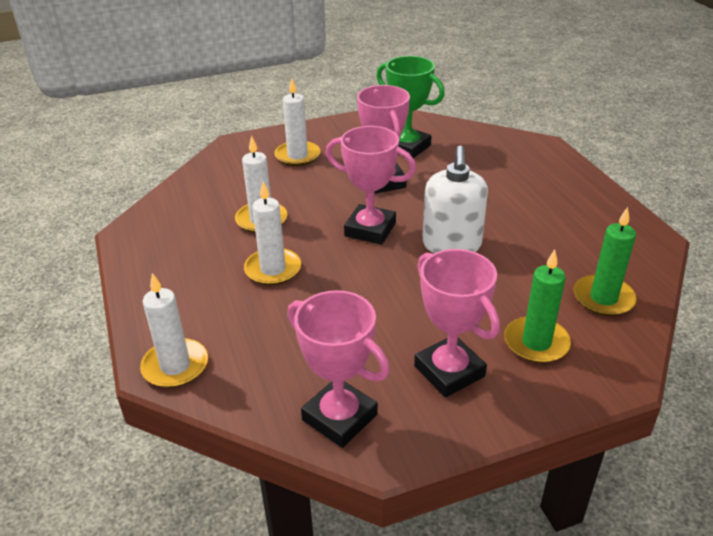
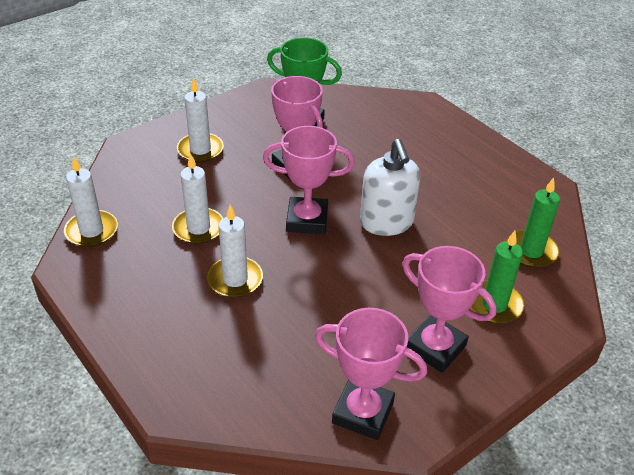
camera: 20 degrees left, 5 degrees up
white candle [140,273,208,388] -> white candle moved to [64,156,118,247]

